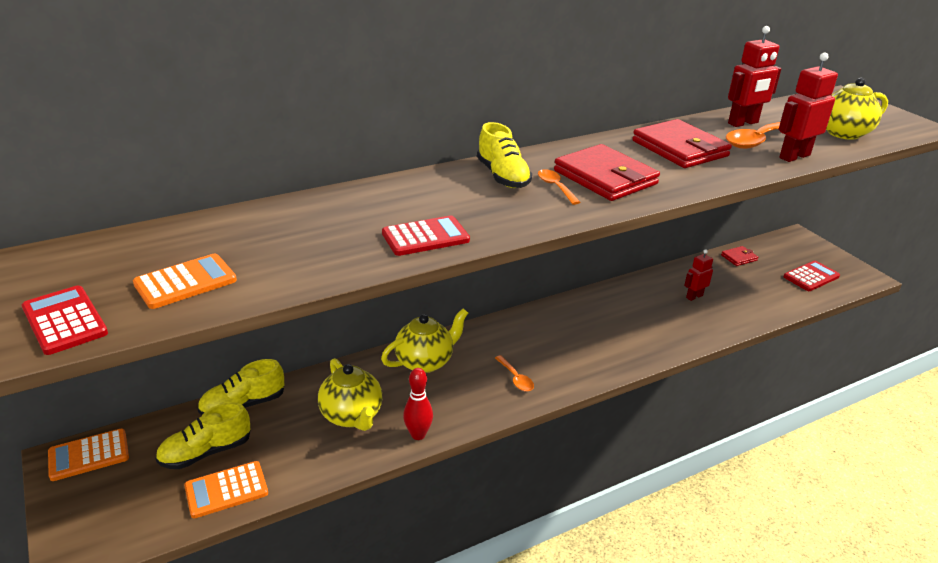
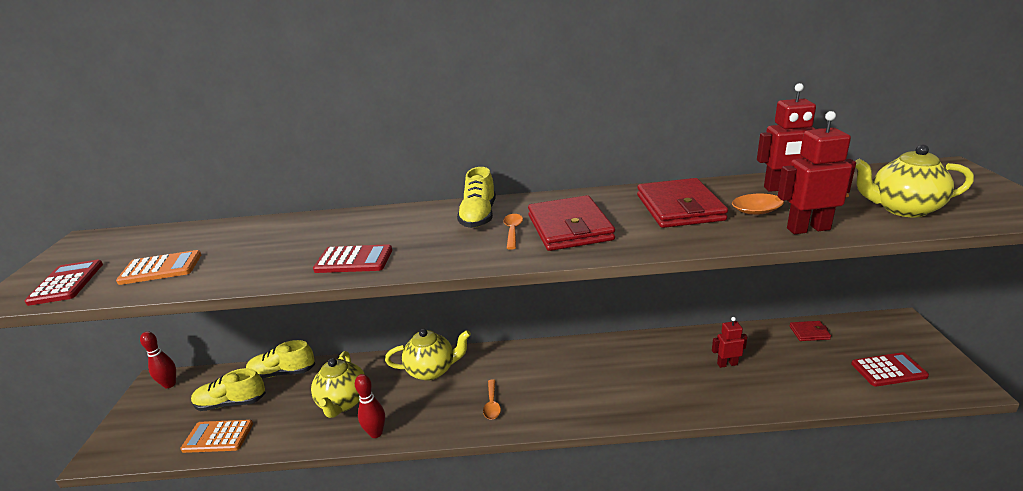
camera: 30 degrees right, 5 degrees down
orange calculator [48,429,129,481] -> red bowling pin [140,331,176,388]

